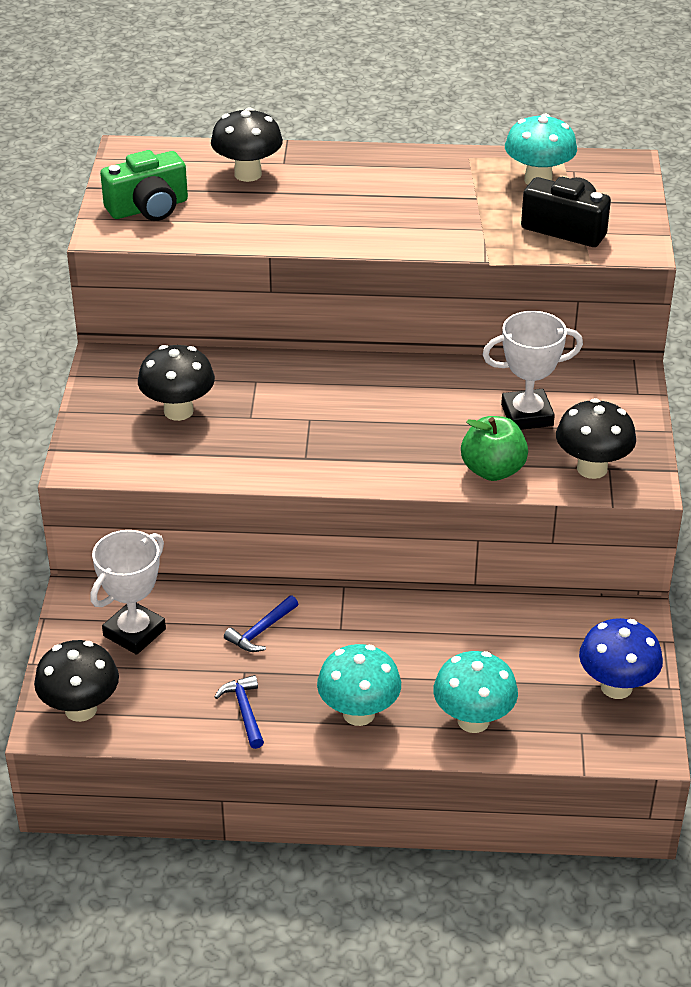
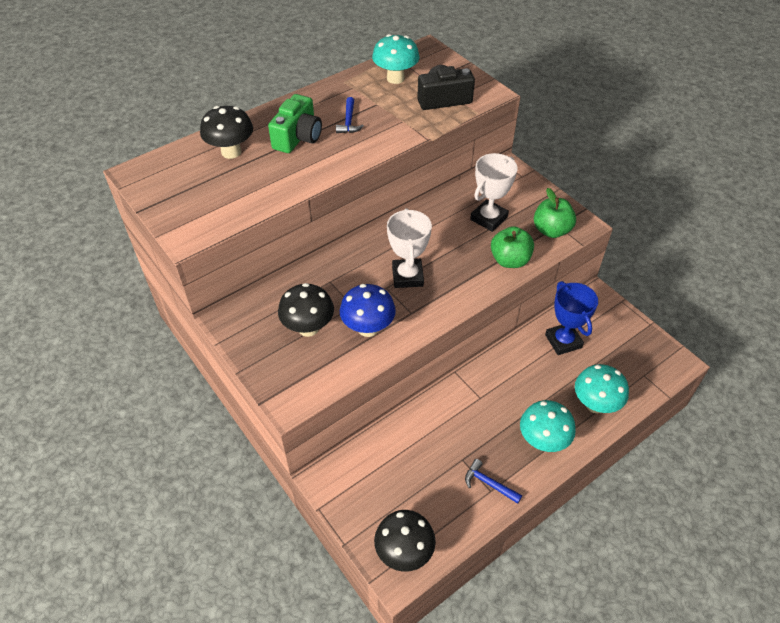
camera: 40 degrees left, 10 degrees up
white trophy [90,530,166,655] -> white trophy moved to [387,208,432,288]
green camera [100,150,188,221] -> green camera moved to [268,94,322,153]
blue hammer [224,595,298,652] -> blue hammer moved to [336,97,364,133]
black mushroom [556,398,636,479] -> green apple [534,188,576,238]
blue mushroom [579,618,663,699] -> blue mushroom moved to [340,284,396,337]
none -> blue trophy [545,281,598,355]

